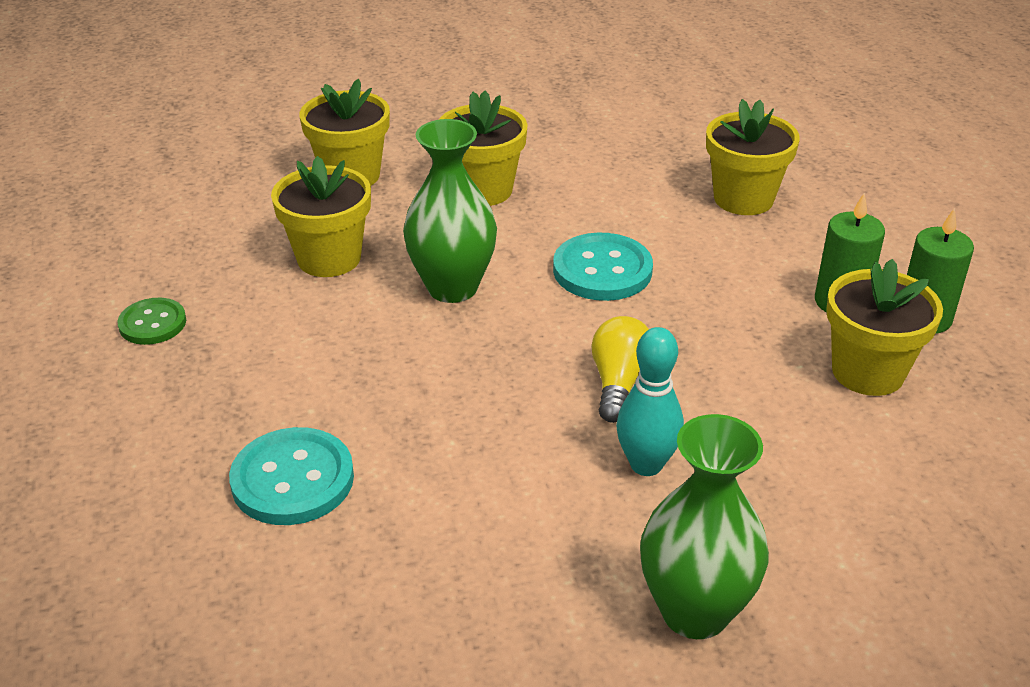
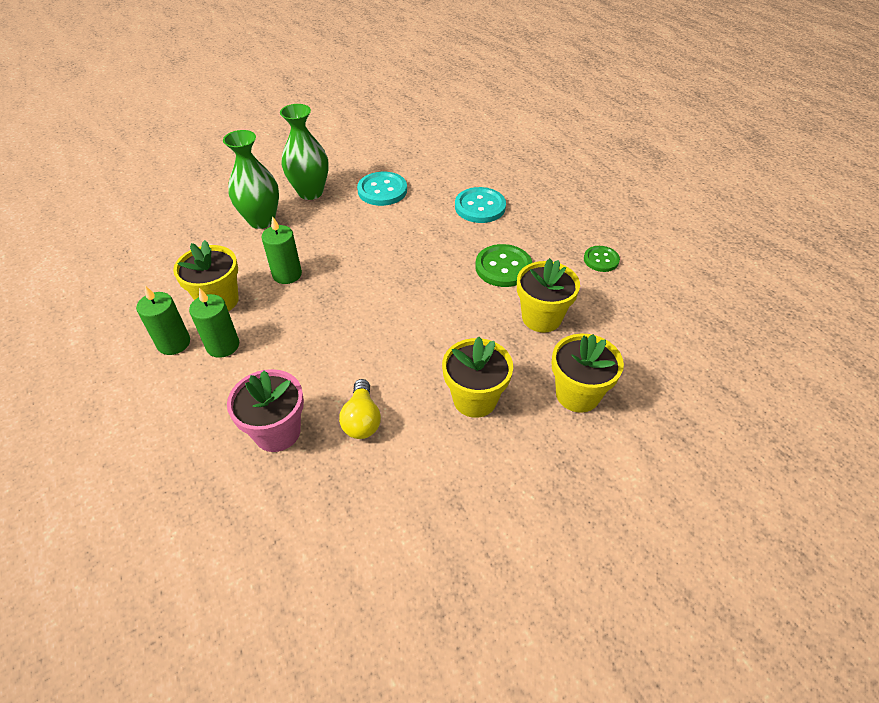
camera: 165 degrees right, 10 degrees up
green vase [403,119,497,303] -> green vase moved to [223,130,279,229]
turquoise button [553,233,653,301] -> turquoise button moved to [357,172,407,206]
yellow light bulb [591,316,649,423] -> yellow light bulb moved to [339,379,381,439]
turquoise bowling pin [616,327,684,476] -> none
yellow flower pot [706,99,800,215] -> pink flower pot [227,369,304,452]
none -> green candle [262,216,302,284]
none -> green button [475,244,532,287]

